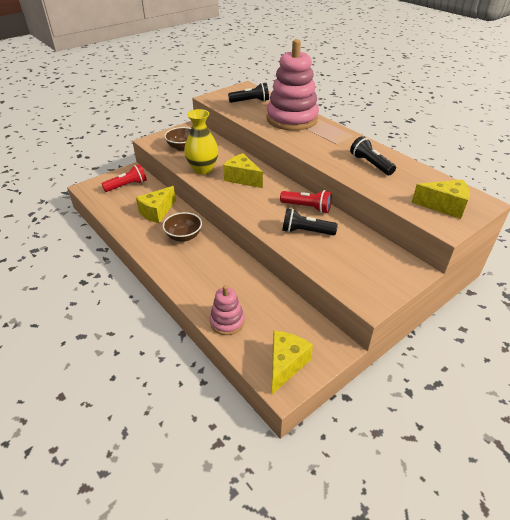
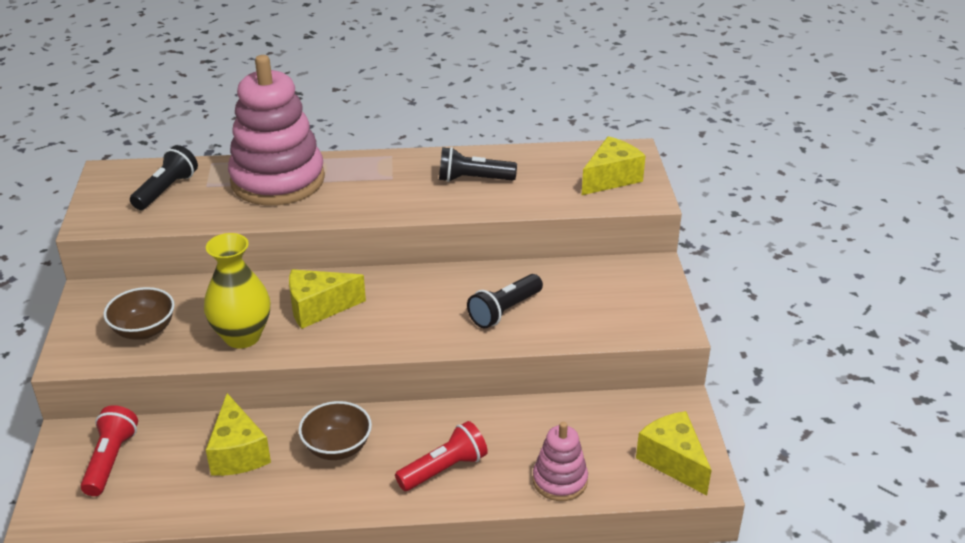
camera: 55 degrees left, 5 degrees down
red flashlight [280,190,332,213] -> red flashlight moved to [395,421,488,491]

